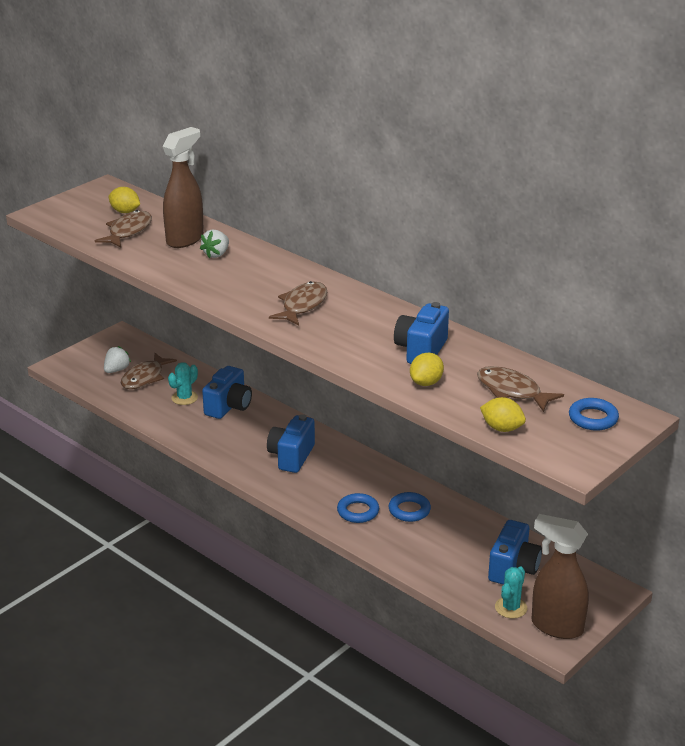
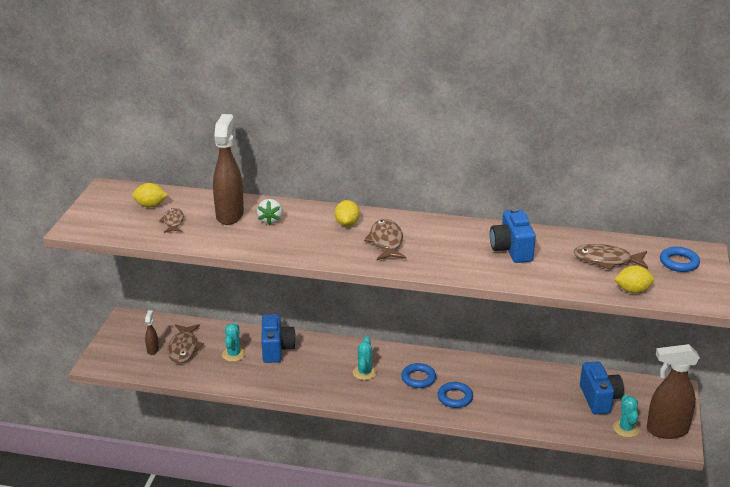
camera: 30 degrees left, 0 degrees up
brown fish [95,210,152,248] -> brown fish [159,208,184,233], size x0.64
white strawberry [104,346,131,373] -> brown spray bottle [145,310,159,355]
blue camera [267,414,315,473] -> turquoise cactus [353,336,377,380]
blue ring [389,492,431,522] -> blue ring moved to [401,363,436,388]
yellow lemon [410,353,444,386] -> yellow lemon moved to [335,200,360,227]

